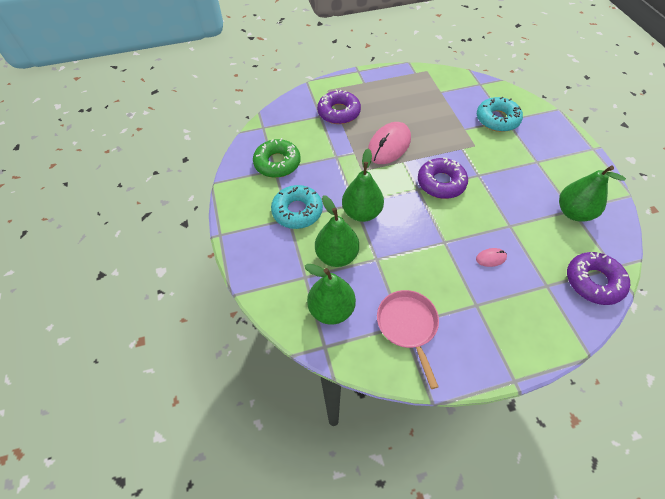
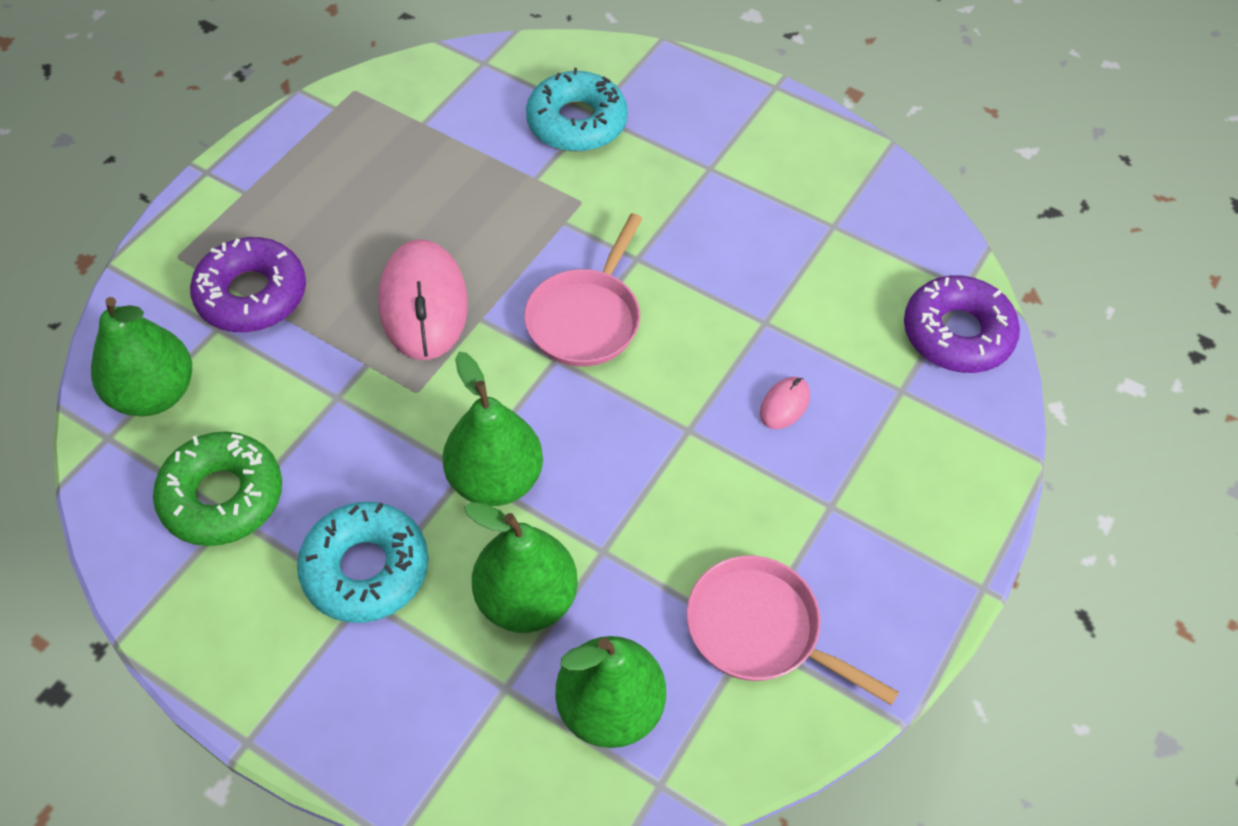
camera: 45 degrees left, 0 degrees up
purple donut [418,158,468,199] -> pink pan [524,213,643,367]
green pear [559,166,626,222] -> green pear moved to [91,297,192,416]

